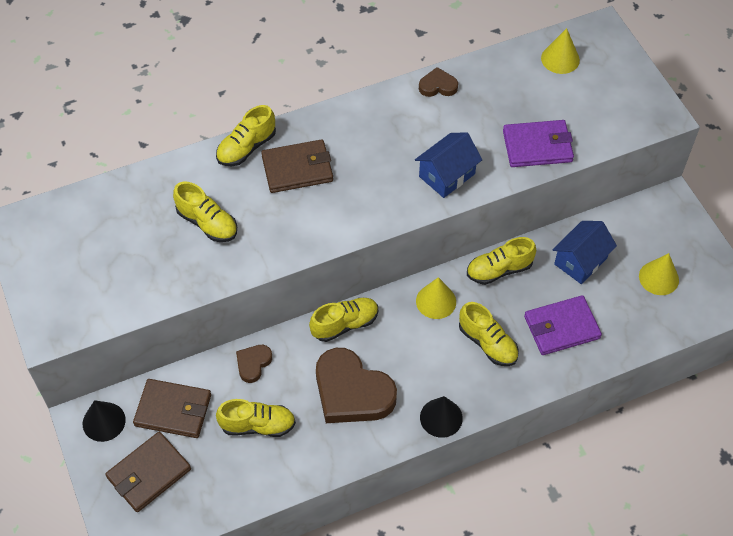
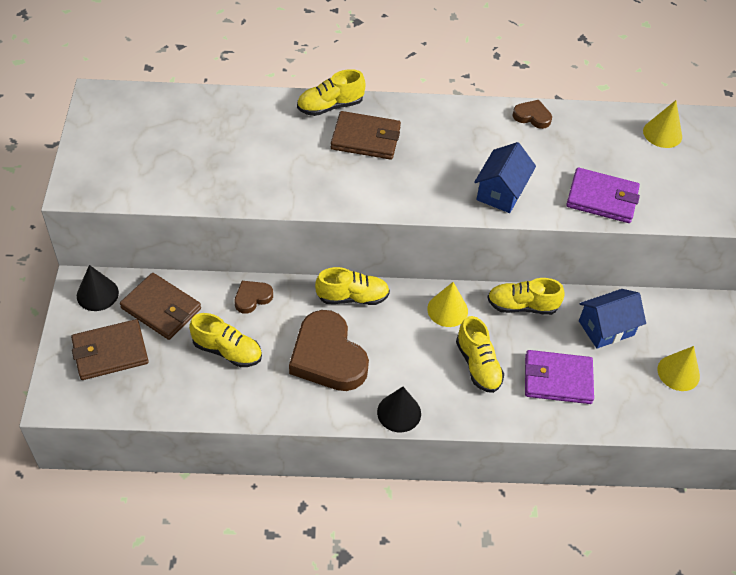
camera: 20 degrees right, 5 degrees down
yellow shoe [173,182,237,242] -> none
blue house [415,132,482,198] -> blue house turned 45 degrees counterclockwise [474,142,536,213]

